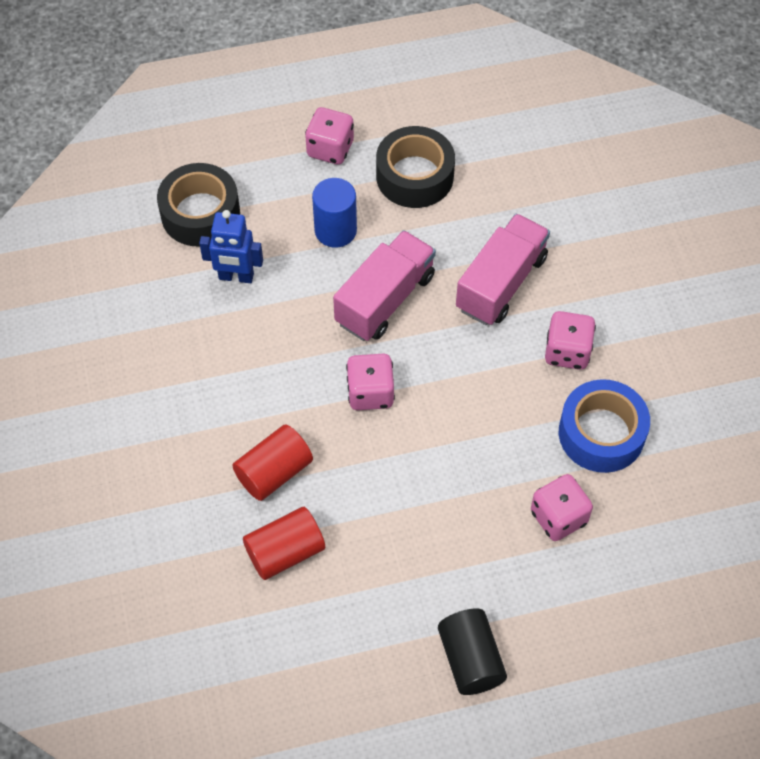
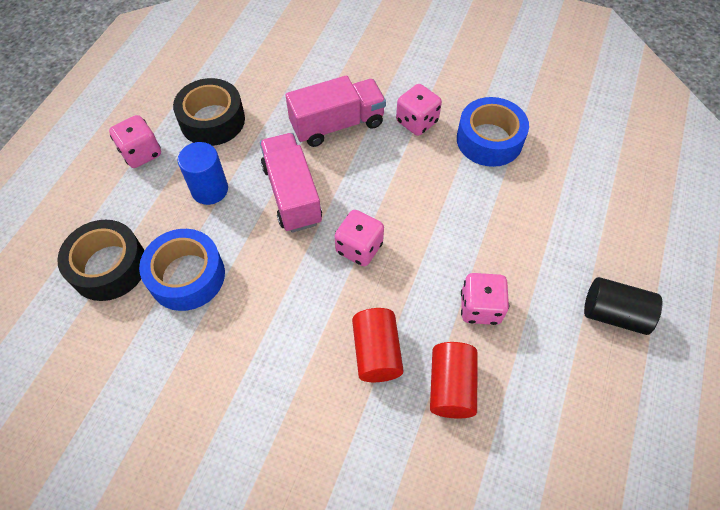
camera: 55 degrees left, 0 degrees up
blue robot [199,210,263,283] -> blue tape [139,229,225,311]
pink truck [456,214,550,325] -> pink truck turned 90 degrees clockwise [286,75,386,147]
pink dice [531,474,593,541] -> pink dice moved to [461,273,509,325]

